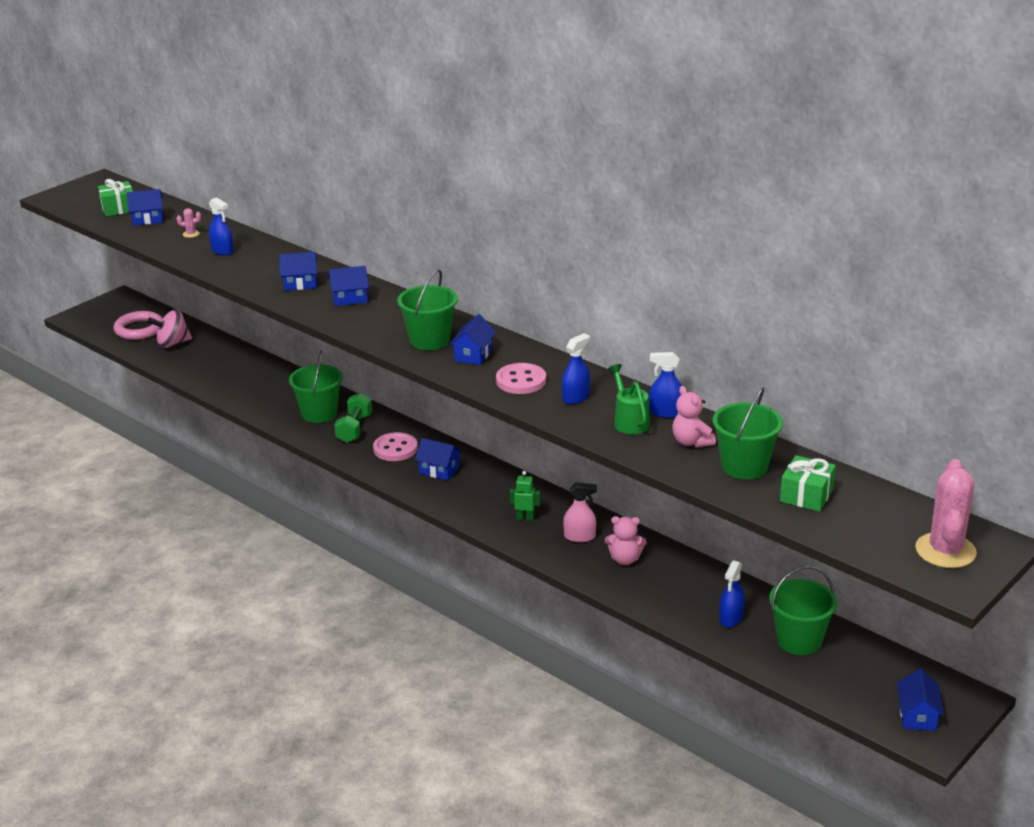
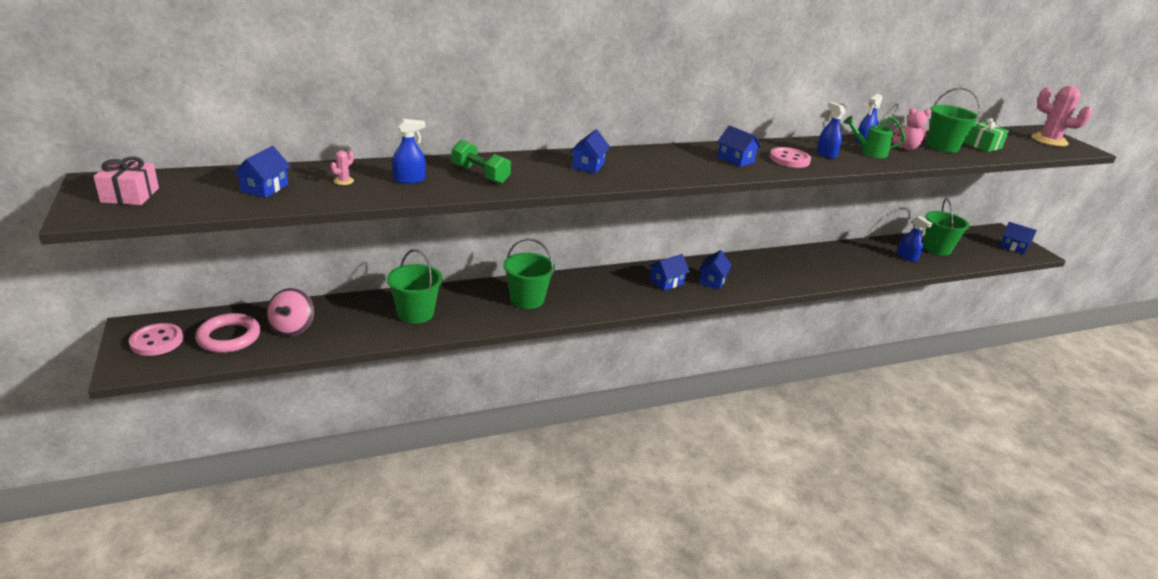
camera: 65 degrees left, 0 degrees up
green gift [98,179,133,216] -> none
blue house [279,252,317,290] -> blue house moved to [698,250,732,290]
green dumbbell [334,393,372,443] -> green dumbbell moved to [452,140,511,184]
pink button [373,432,418,461] -> pink button moved to [129,323,183,356]
green bucket [397,269,458,350] -> green bucket moved to [387,249,443,324]
green robot [510,471,540,521] -> none
pink spray bottle [563,482,597,542] -> none
pink teddy bear [605,516,647,565] -> none
none -> pink gift [93,157,159,205]

